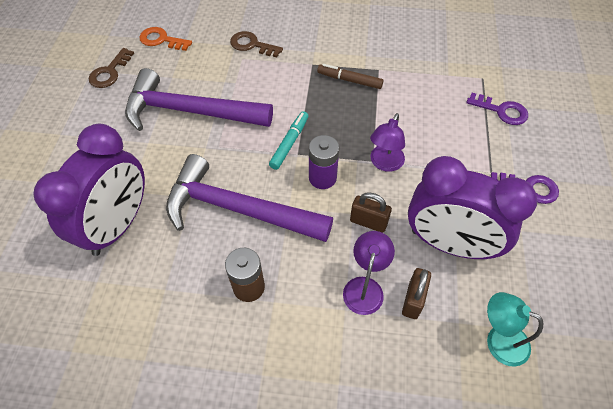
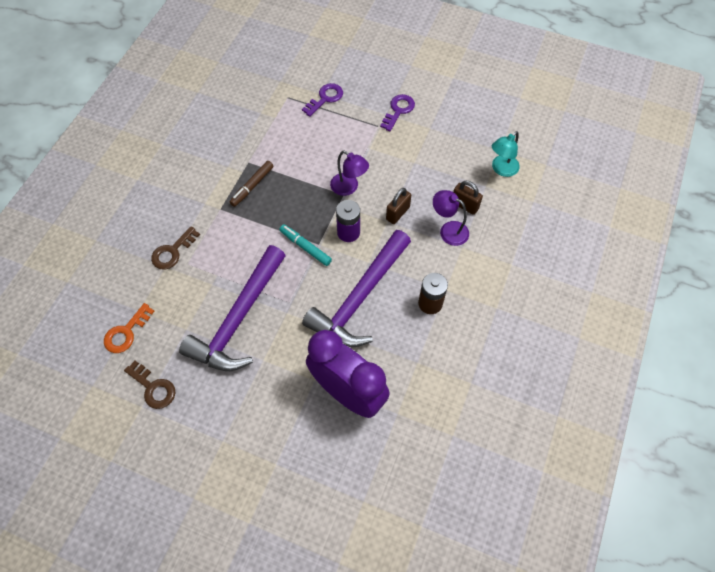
camera: 75 degrees left, 5 degrees up
purple clock [408,156,537,259] -> none

